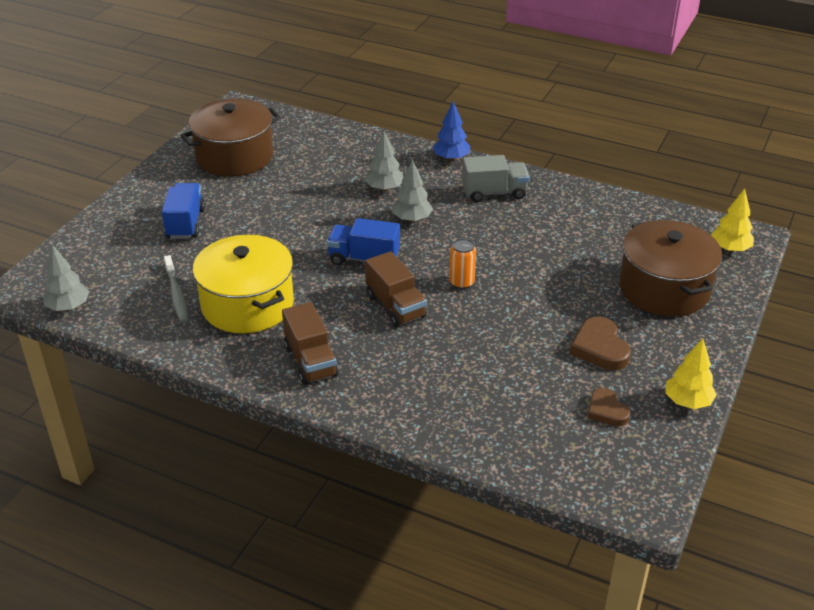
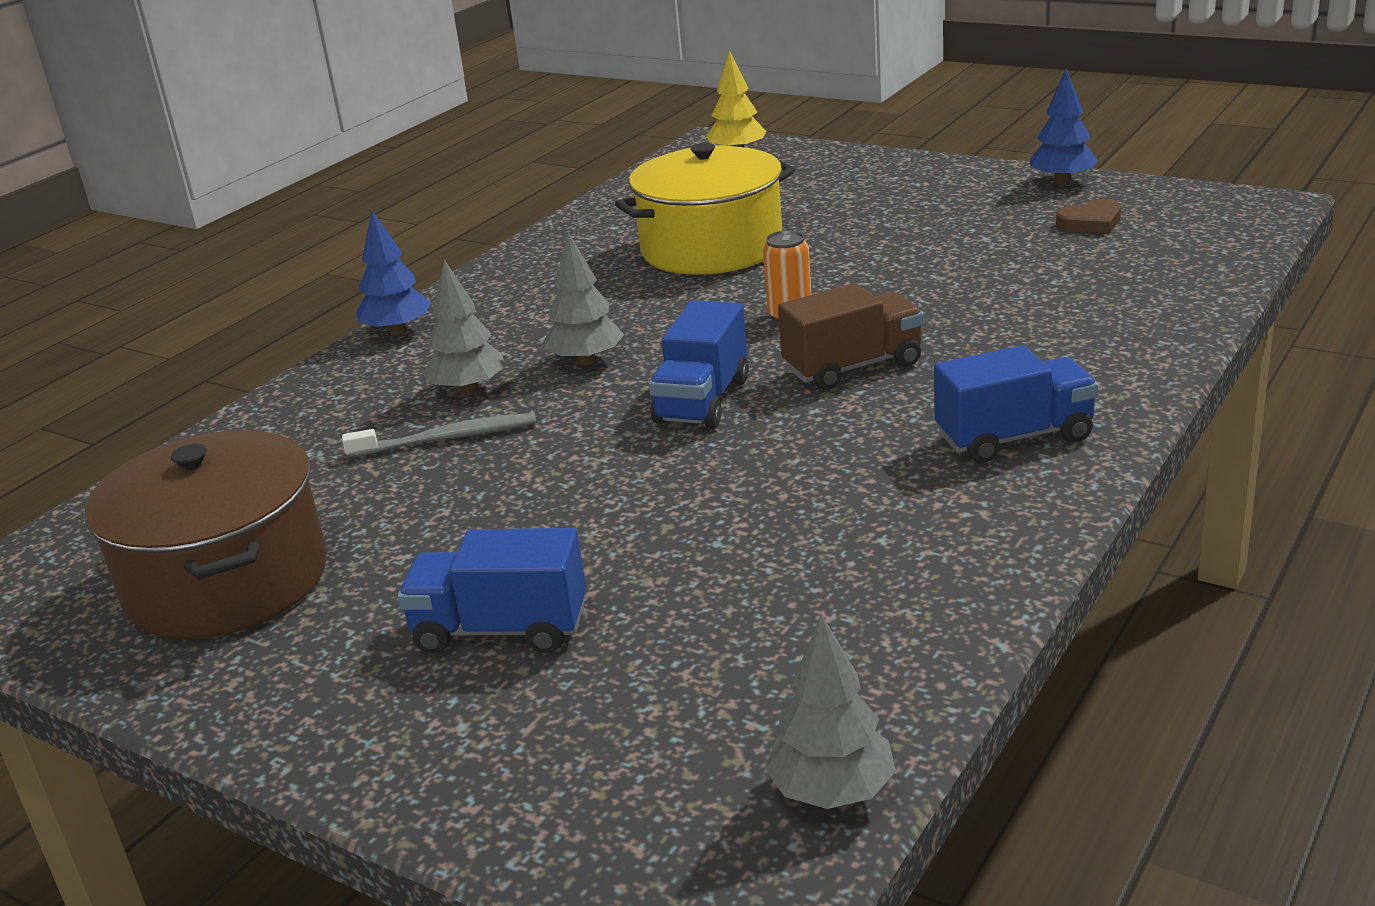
camera: 80 degrees left, 10 degrees down
grey toothbrush [164,255,188,323] -> grey toothbrush moved to [342,413,536,458]
yellow pot [193,235,294,333] -> yellow pot moved to [615,143,795,275]
brown truck [282,302,339,385] -> blue truck [934,345,1099,463]
grey truck [462,155,530,202] -> none
brown heart [570,317,631,370] -> none
brown pot [619,220,722,317] -> none
yellow tree [666,338,717,409] -> blue tree [1030,69,1098,185]

